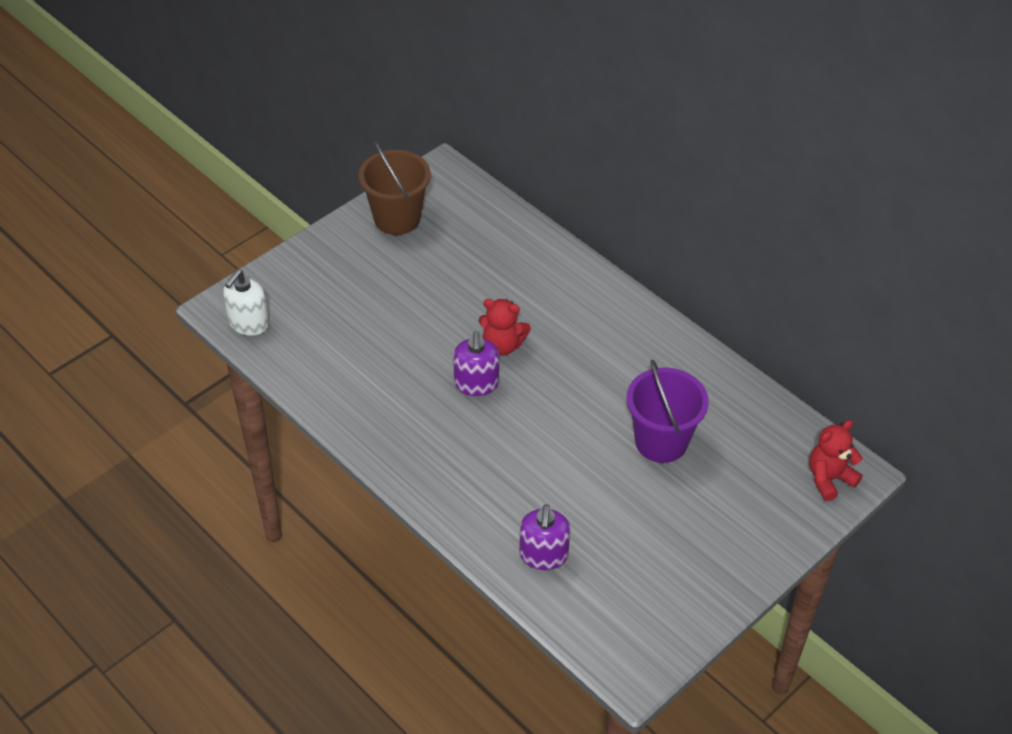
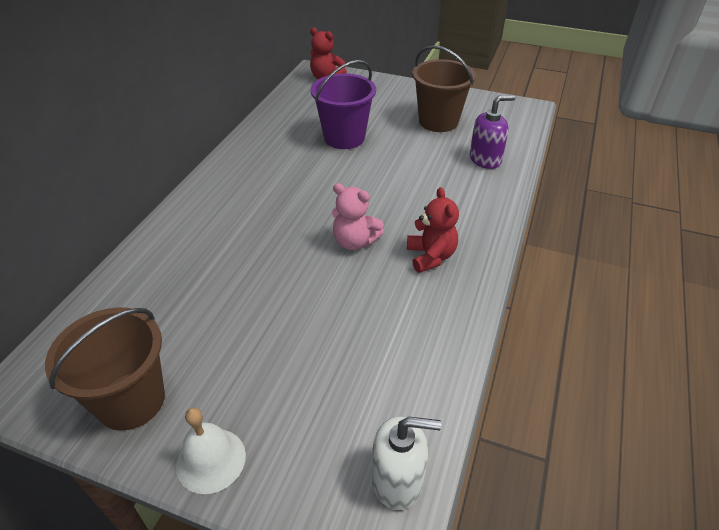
camera: 115 degrees left, 5 degrees down
purple soap dispenser [453,331,499,396] -> pink teddy bear [332,183,384,250]
red teddy bear [479,299,531,356] -> red teddy bear moved to [407,187,459,273]
none -> white bell [176,407,246,494]
none -> brown bucket [412,45,476,132]

